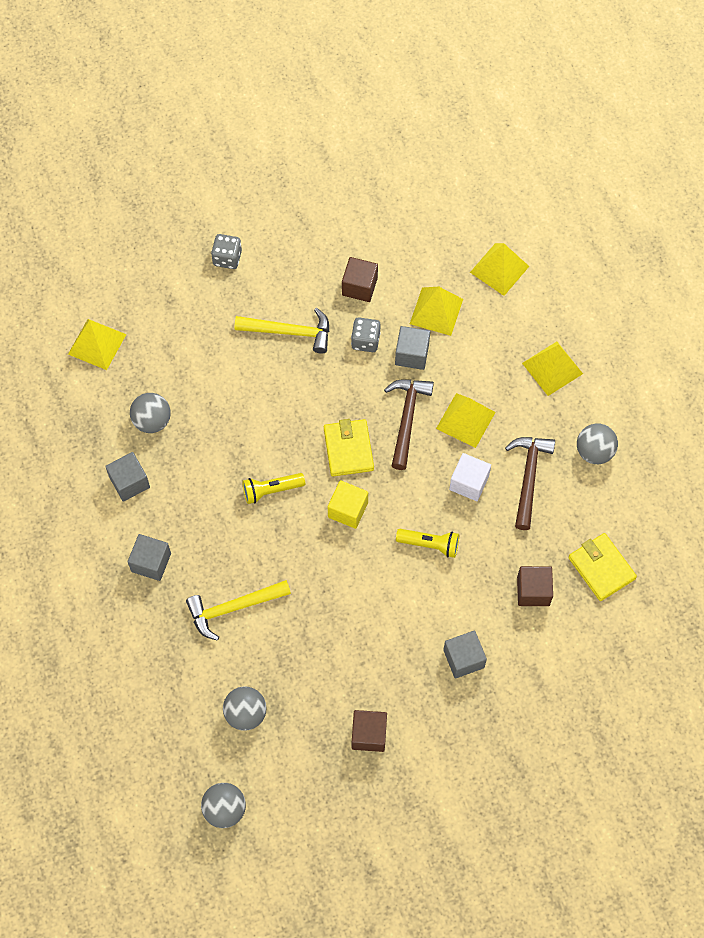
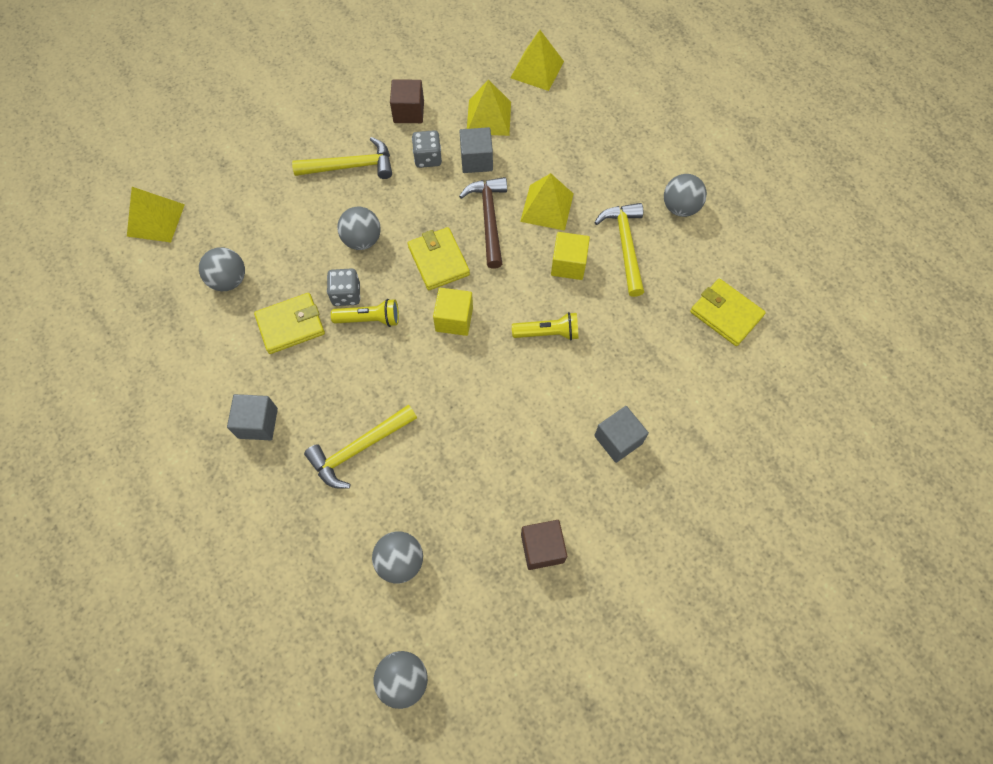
camera: 15 degrees left, 0 degrees up
grey cube [105,452,150,502] -> none
grey dice [211,234,242,269] -> grey dice moved to [327,268,360,306]
yellow flashlight [242,473,305,504] -> yellow flashlight turned 150 degrees counterclockwise [331,299,399,327]
white cube [449,453,491,501] -> yellow cube [551,232,590,280]
brown hammer [505,437,555,530] -> yellow hammer [594,203,644,297]
brown cube [517,566,553,606] -> none
yellow pyramid [522,342,583,396] -> none
none -> yellow wallet [254,293,325,354]
none -> grey ball [337,207,381,250]

